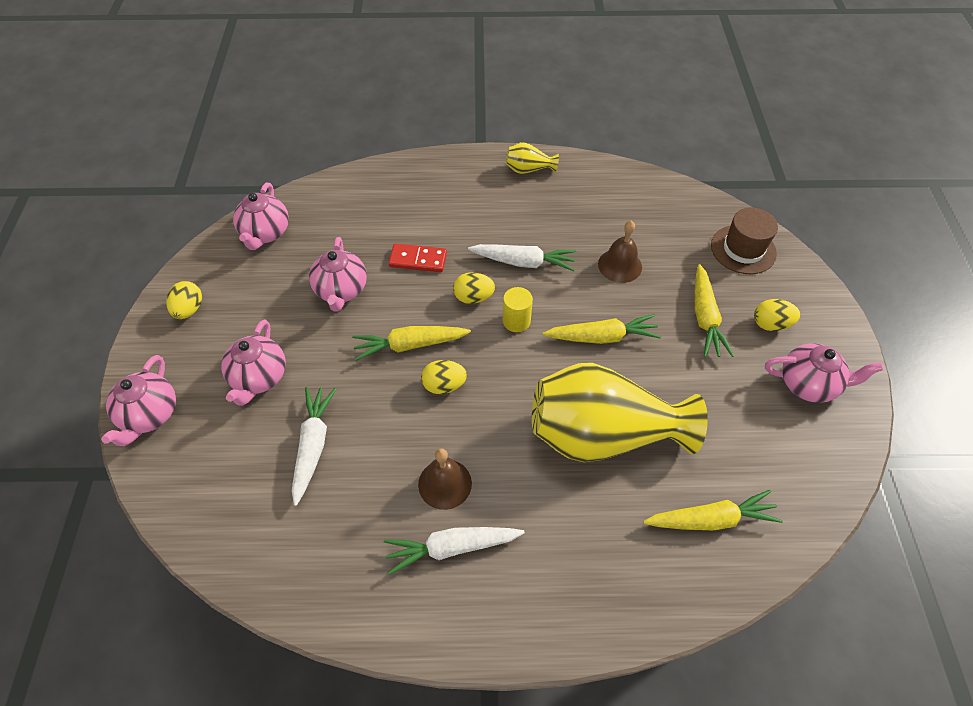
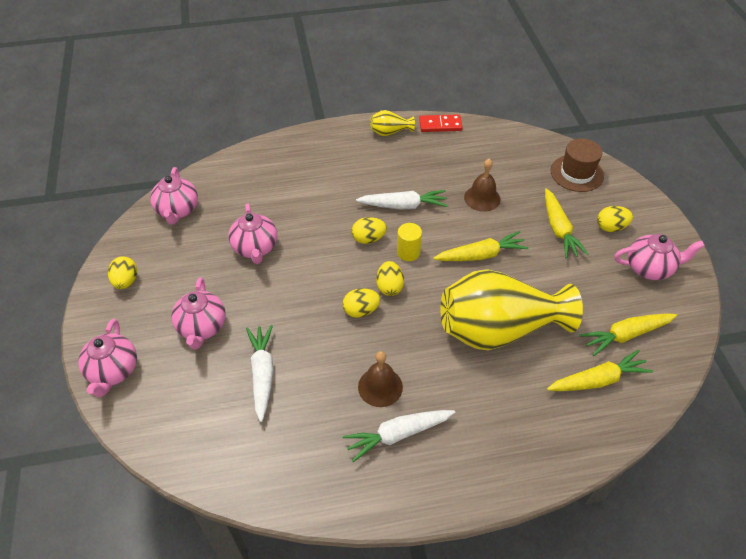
camera: 10 degrees left, 5 degrees down
yellow carrot [352,326,471,361] -> yellow carrot moved to [580,313,677,356]
red domino [389,243,447,272] -> red domino moved to [419,114,463,132]
none -> yellow egg [376,261,404,296]

